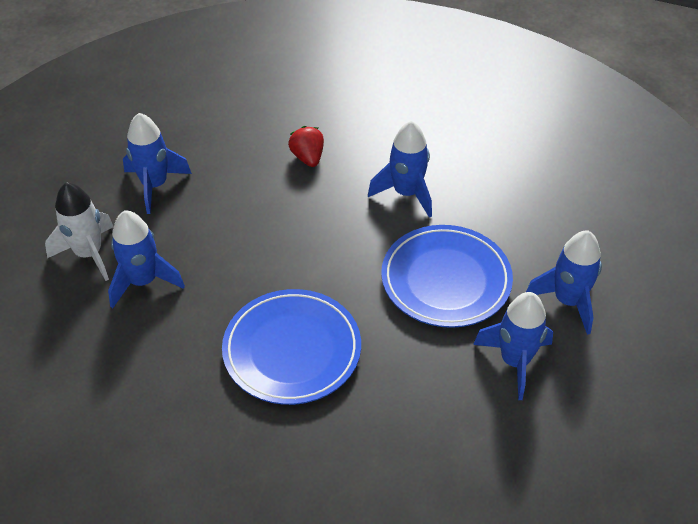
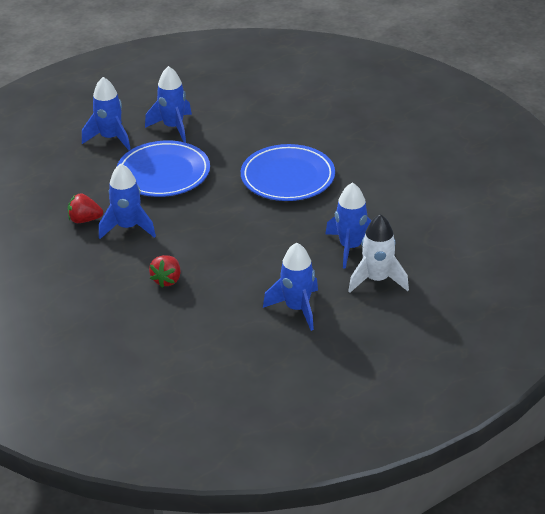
camera: 145 degrees left, 10 degrees down
none -> red strawberry [68,193,103,223]

